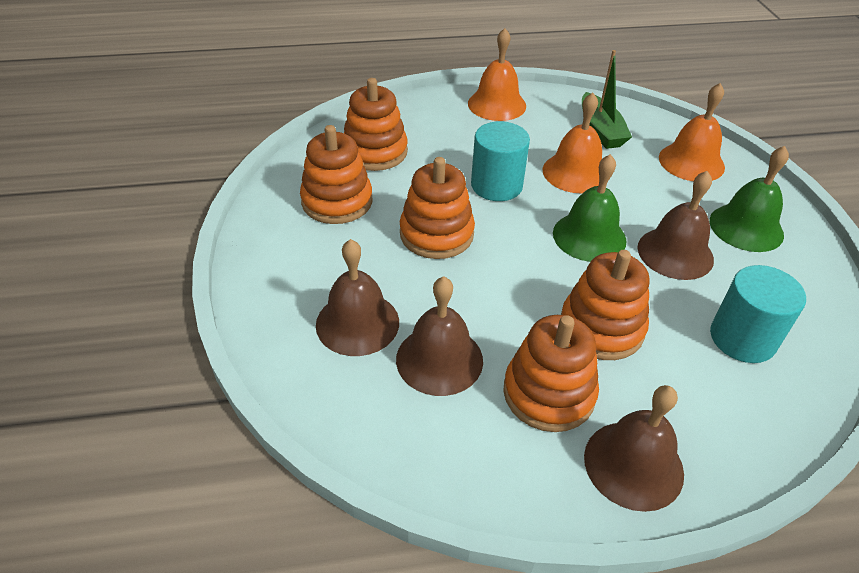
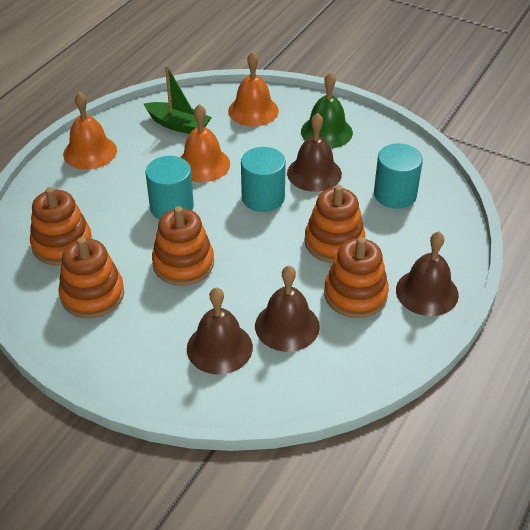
camera: 50 degrees left, 0 degrees up
green bell [553,154,626,262] -> turquoise cylinder [241,147,286,212]

